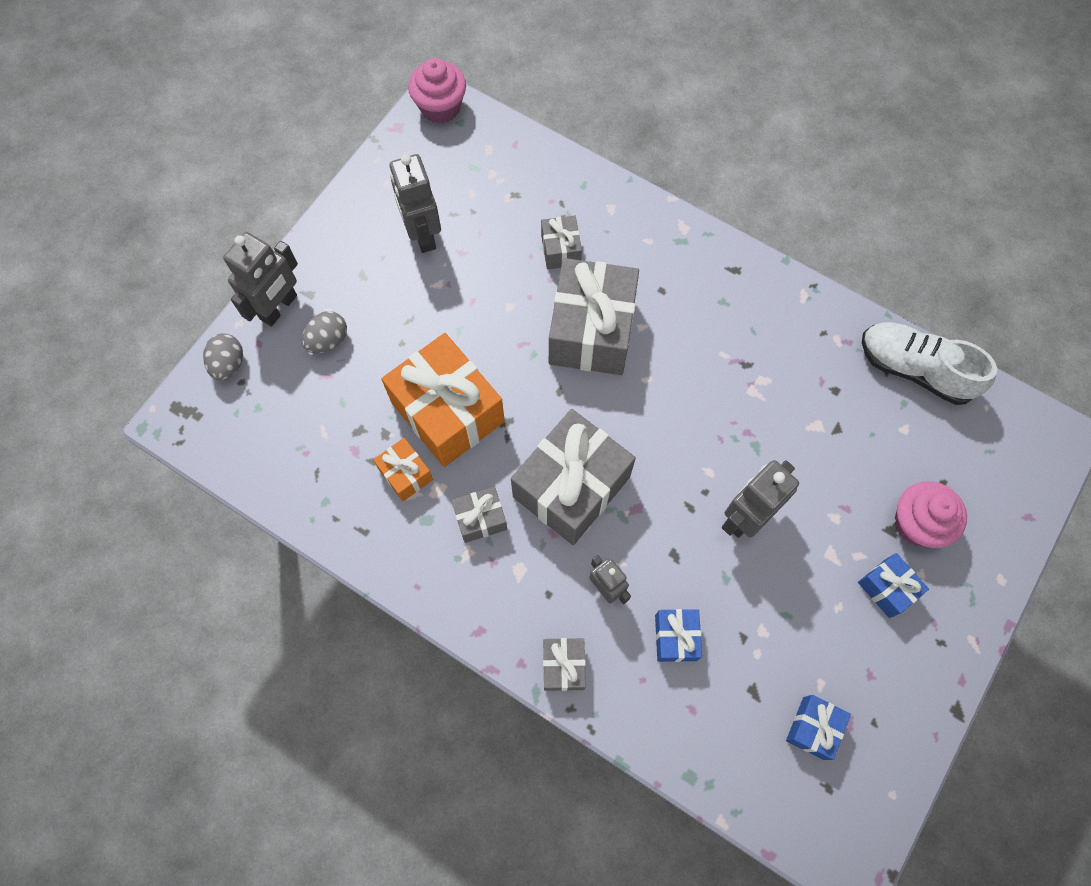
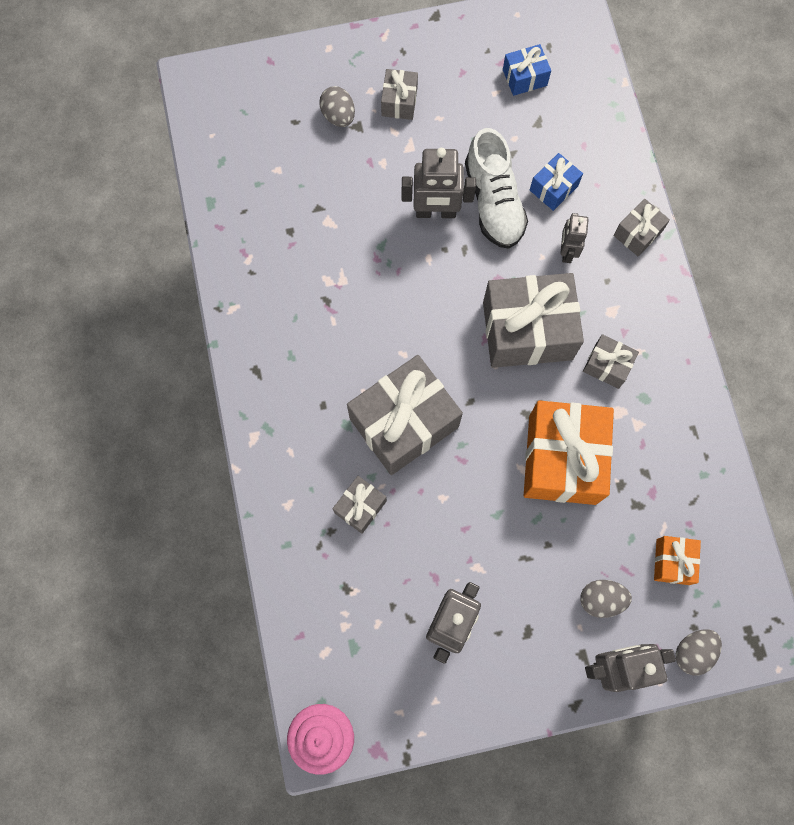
camera: 135 degrees left, 5 degrees up
orange gift [373,438,433,501] -> orange gift moved to [654,536,701,585]
blue gift [858,553,929,618] -> grey gift [381,69,418,120]
white shoe [862,322,997,405] -> white shoe moved to [465,128,528,249]
pink cupcake [895,481,967,548] -> grey egg [319,86,355,127]

